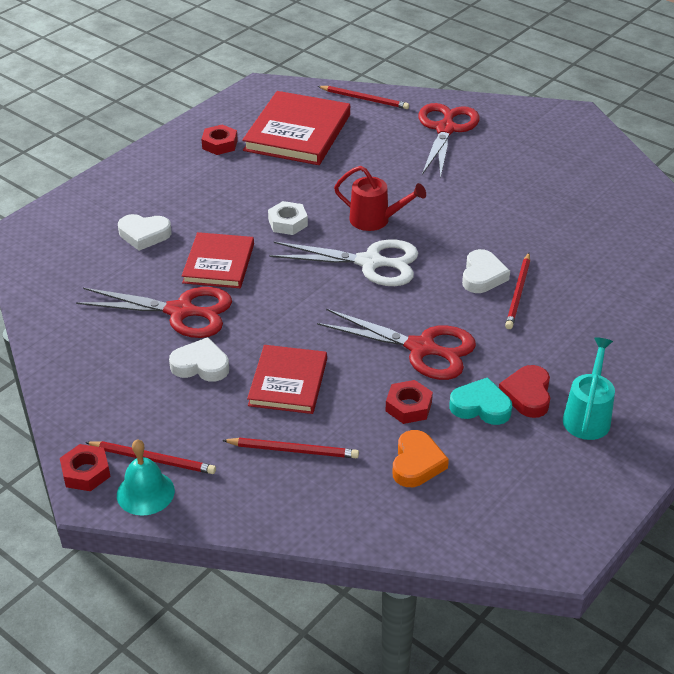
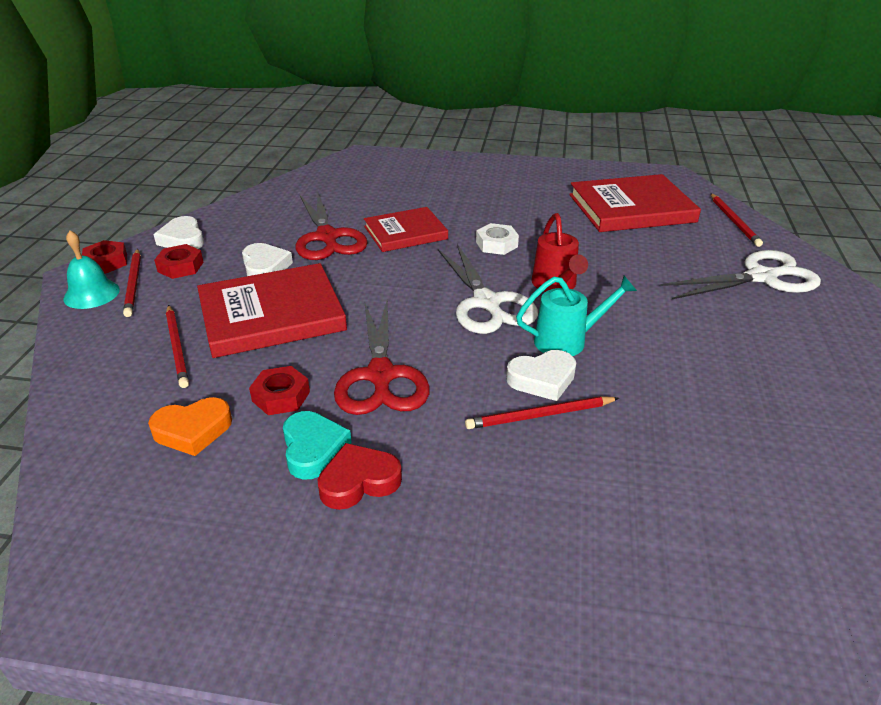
camera: 60 degrees right, 5 degrees down
white heart [118,214,171,251] -> white heart moved to [153,216,204,249]
red nut [201,124,238,155] -> red nut moved to [154,244,204,279]
red book [247,345,327,414] -> red book [197,263,347,358], size x1.56
red scissors [418,103,480,179] -> white scissors [660,250,821,299]
turquoise watering can [563,337,615,440] -> turquoise watering can moved to [516,276,637,356]

